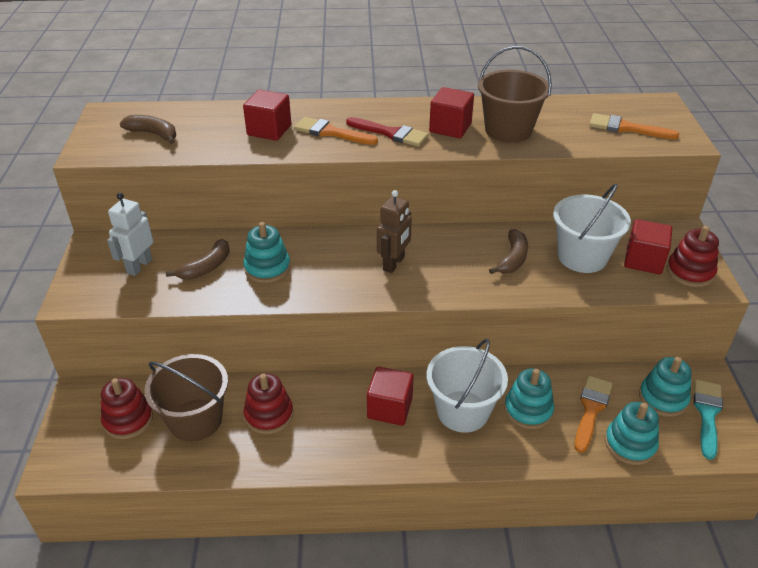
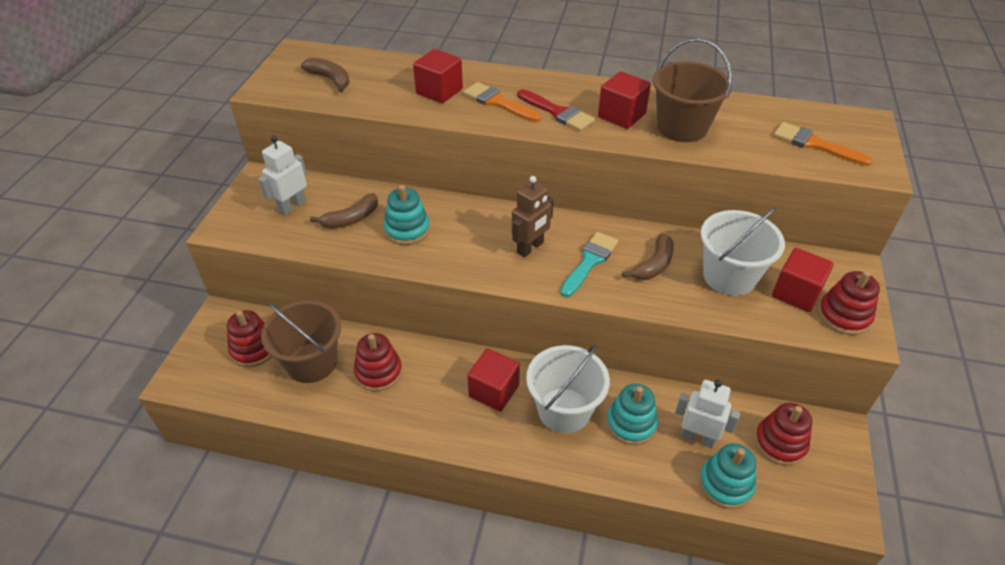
camera: 15 degrees right, 5 degrees up
orange brush [574,376,612,453] -> white robot [675,379,740,448]
turquoise stacking toy [639,357,692,417] -> red stacking toy [755,403,812,466]
turquoise brush [694,379,723,460] -> turquoise brush moved to [560,232,618,297]

